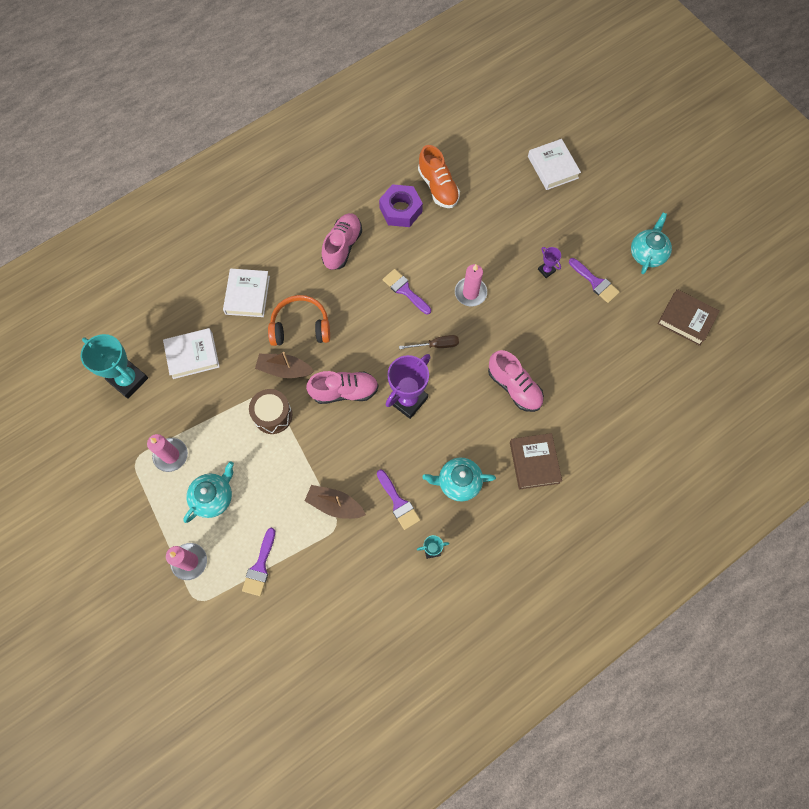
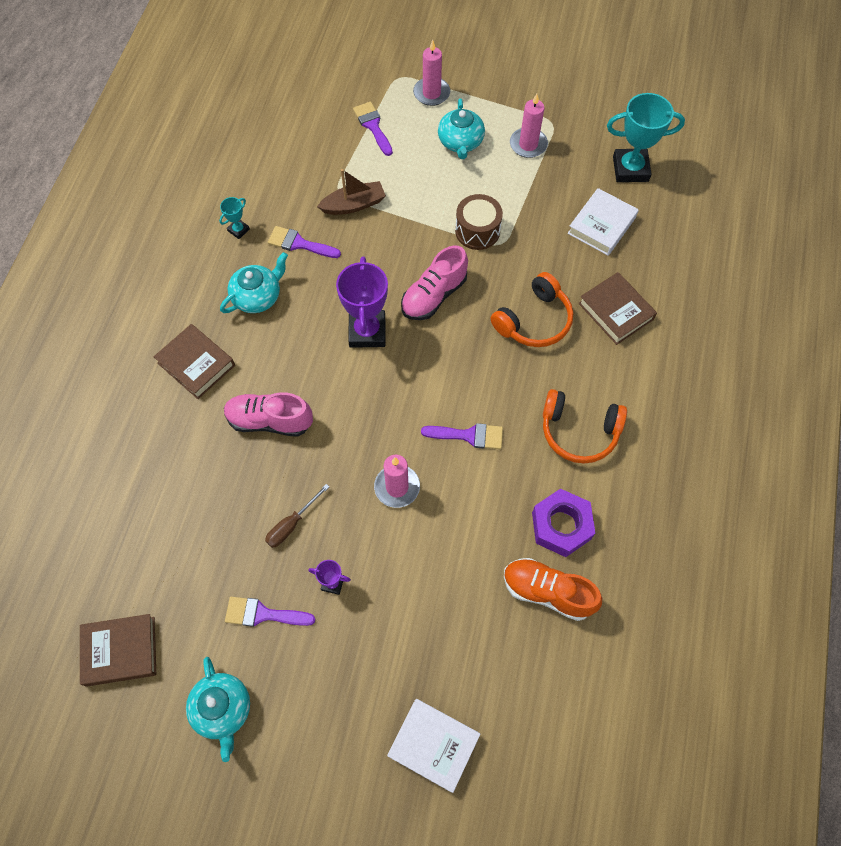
camera: 140 degrees right, 5 degrees down
white book [223,268,270,317] -> brown book [578,272,657,345]
brown boat [255,352,314,378] -> none
pink shoe [322,213,362,270] -> orange headphones [543,389,627,464]
brown screwdriver [399,335,459,349] -> brown screwdriver moved to [265,484,329,548]

